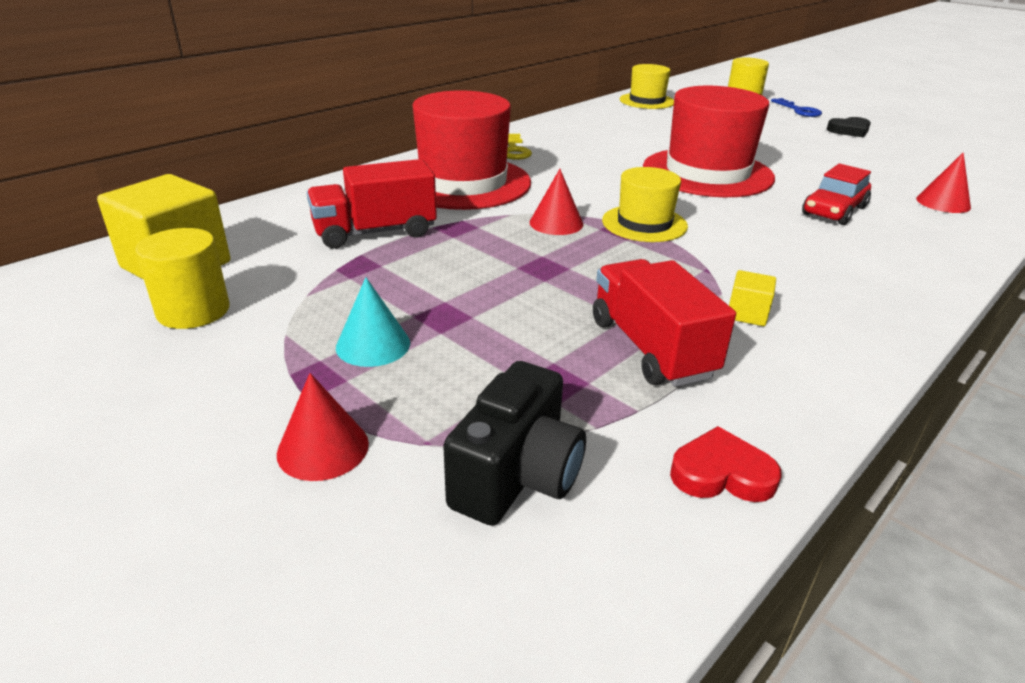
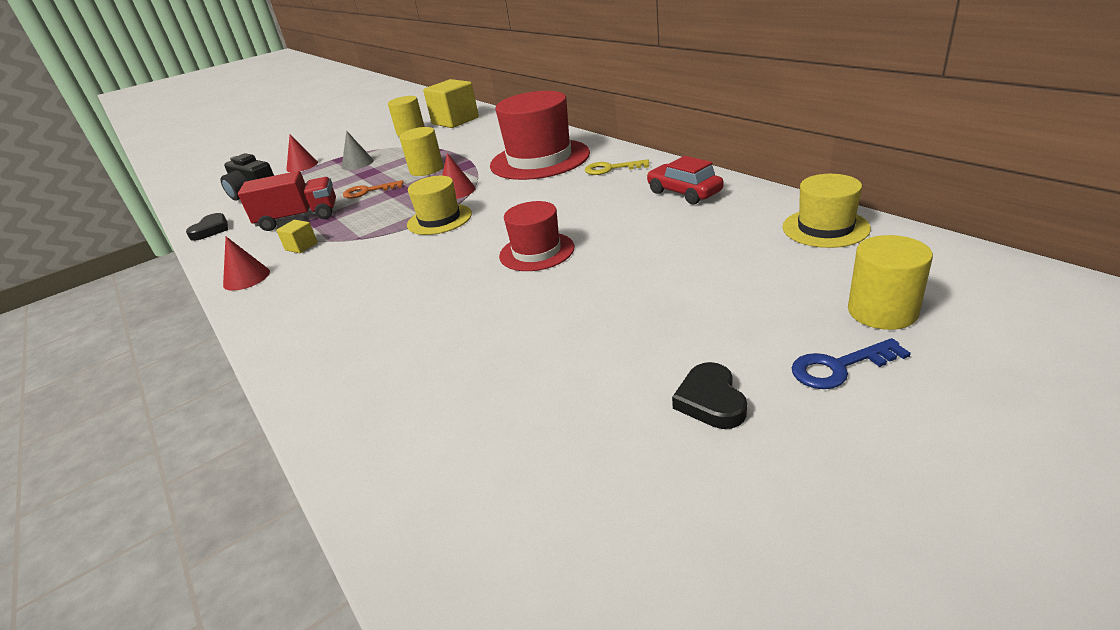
camera: 105 degrees right, 0 degrees up
red truck [307,159,437,249] -> none
turquoise cone [336,277,410,367] -> grey cone [342,131,374,170]
red hat [643,86,775,197] -> red hat [499,201,574,271], size x0.56
red heart [670,426,782,502] -> black heart [186,213,228,241]
red car [802,164,871,225] -> red car moved to [647,156,724,204]
red cone [916,152,971,213] -> red cone moved to [223,237,270,291]
none -> orange key [343,180,404,199]
none -> yellow cylinder [399,127,443,176]

